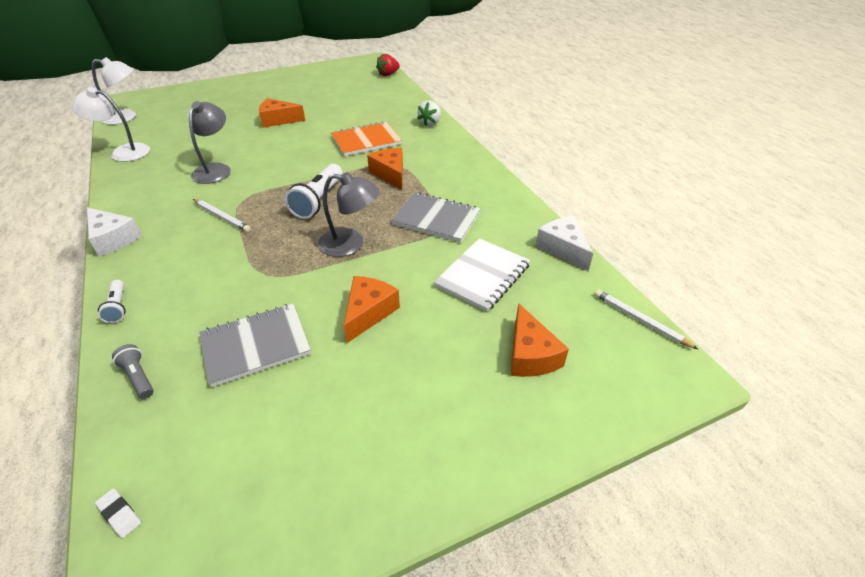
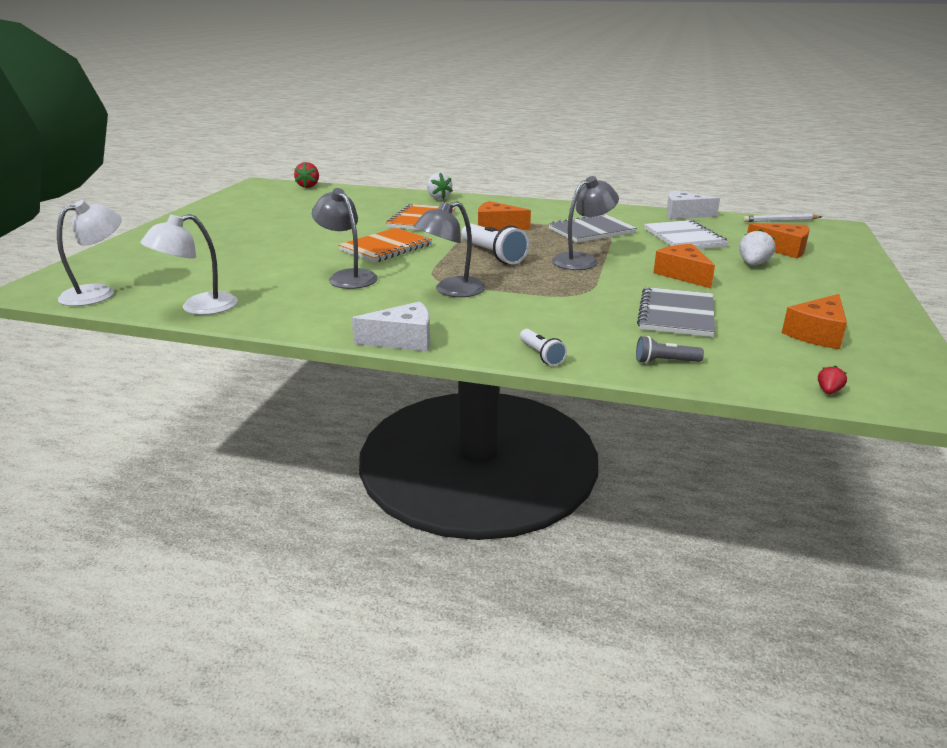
camera: 50 degrees left, 15 degrees down
white eraser [95,488,141,538] -> red strawberry [818,366,847,394]
white flashlight [98,280,126,323] -> white flashlight turned 45 degrees clockwise [520,329,567,366]
white pencil [193,199,251,232] -> grey lamp [413,201,486,297]
orange cheese [259,98,305,128] -> orange cheese moved to [782,294,847,349]
none -> orange notebook [338,228,432,263]
none -> white strawberry [739,229,775,265]

